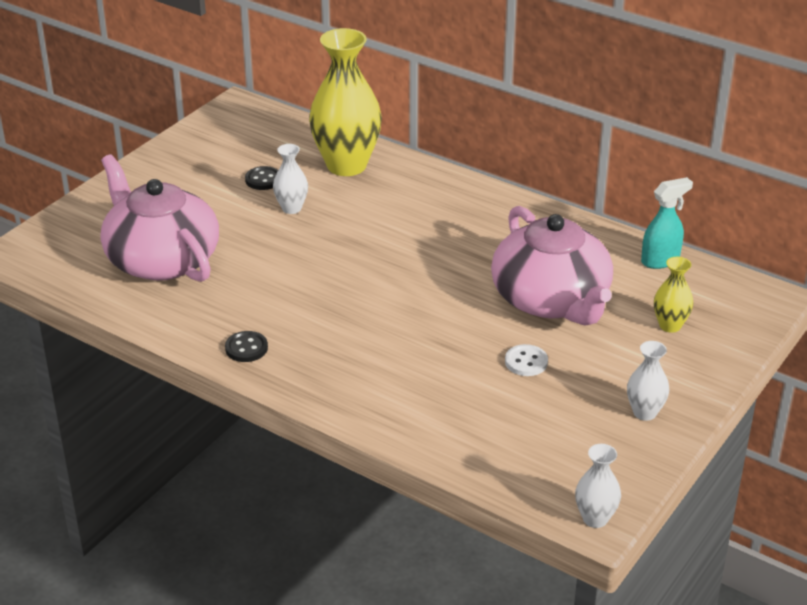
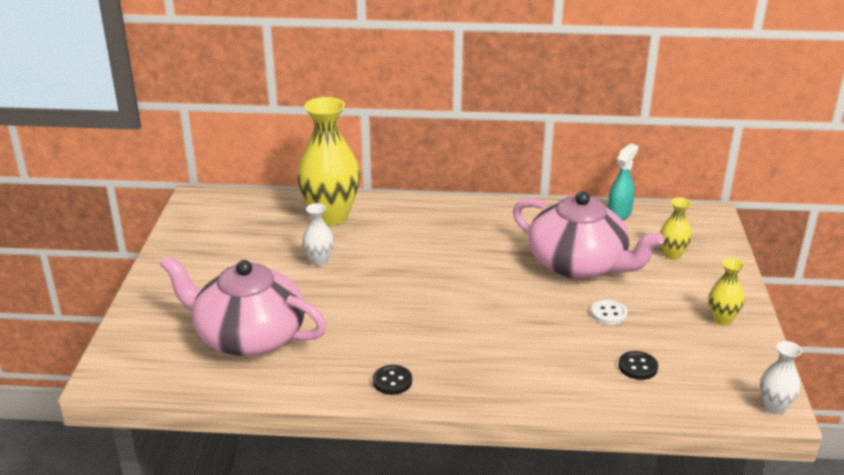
camera: 30 degrees left, 5 degrees down
black button [245,166,278,190] -> black button moved to [618,351,658,380]
white vase [627,341,669,421] -> yellow vase [709,258,745,325]

